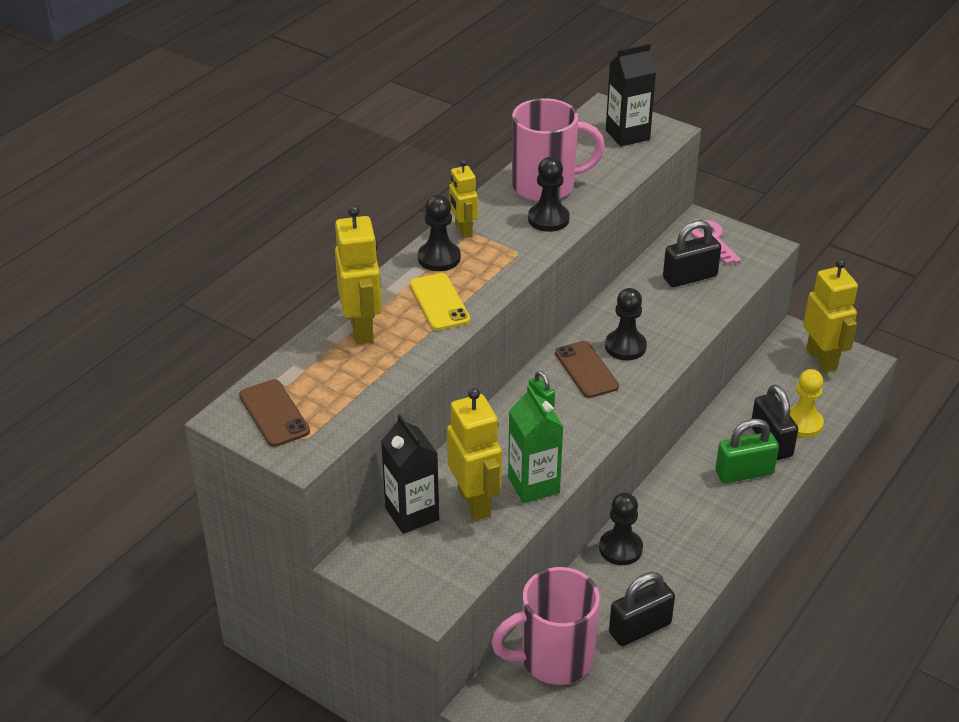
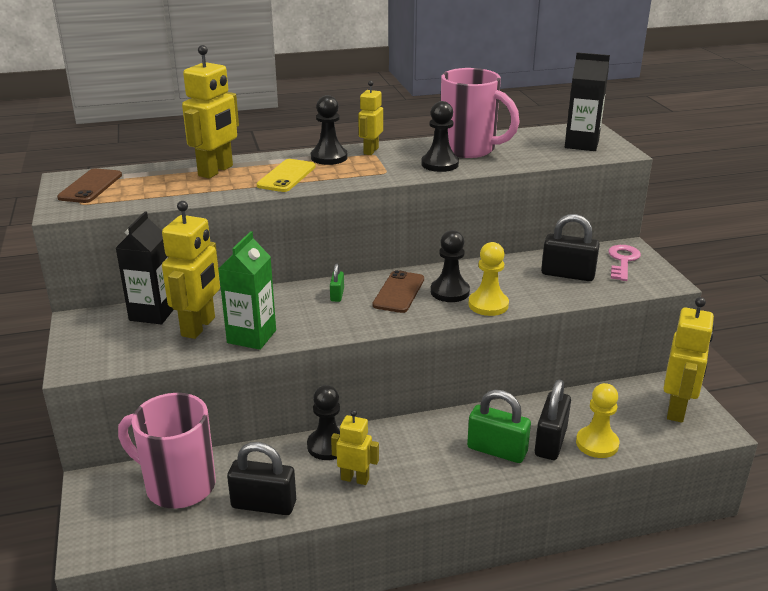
camera: 40 degrees right, 10 degrees down
none -> yellow robot [331,410,379,485]
none -> yellow pawn [468,242,509,316]

